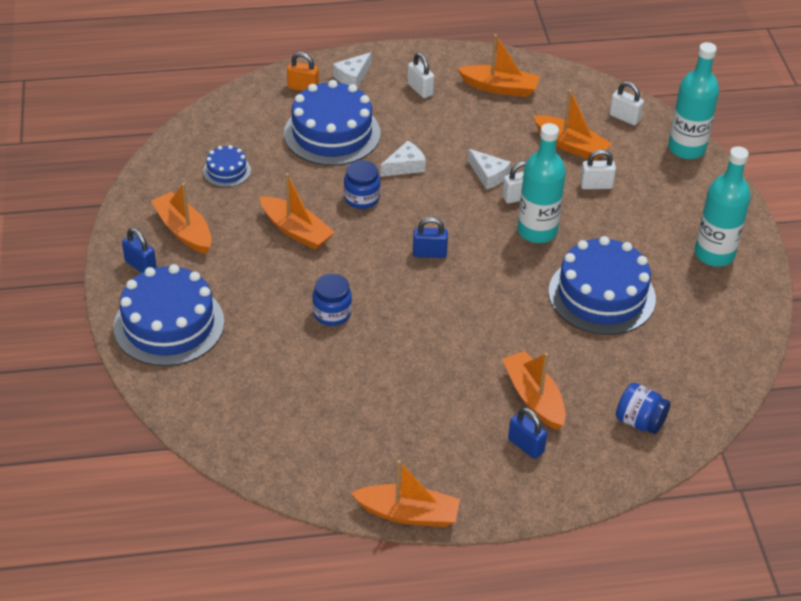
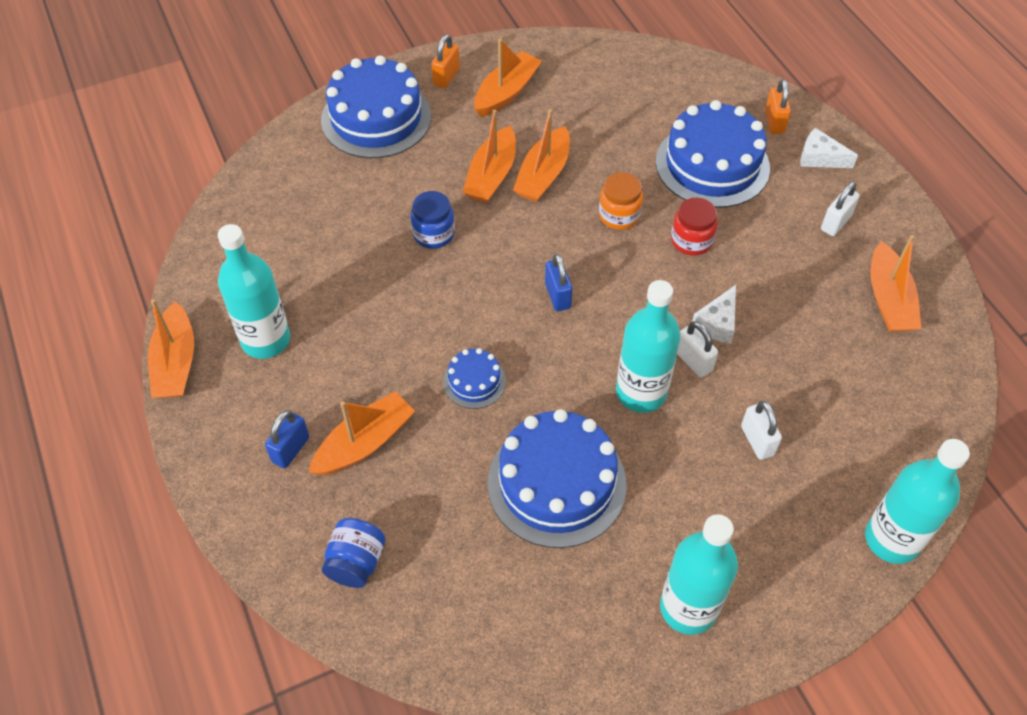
camera: 75 degrees right, 10 degrees up
blue padlock [122,228,157,273] -> orange padlock [431,34,460,88]
blue cake [203,145,251,187] -> blue cake moved to [443,348,506,409]
blue jar [344,160,380,209] -> orange jar [599,172,643,230]
white cheese [380,141,426,177] -> red jar [671,198,718,256]
orange boat [533,90,612,161] -> orange boat moved to [462,110,516,203]
white padlock [609,81,644,125] -> none
none -> turquoise bottle [218,224,290,359]

